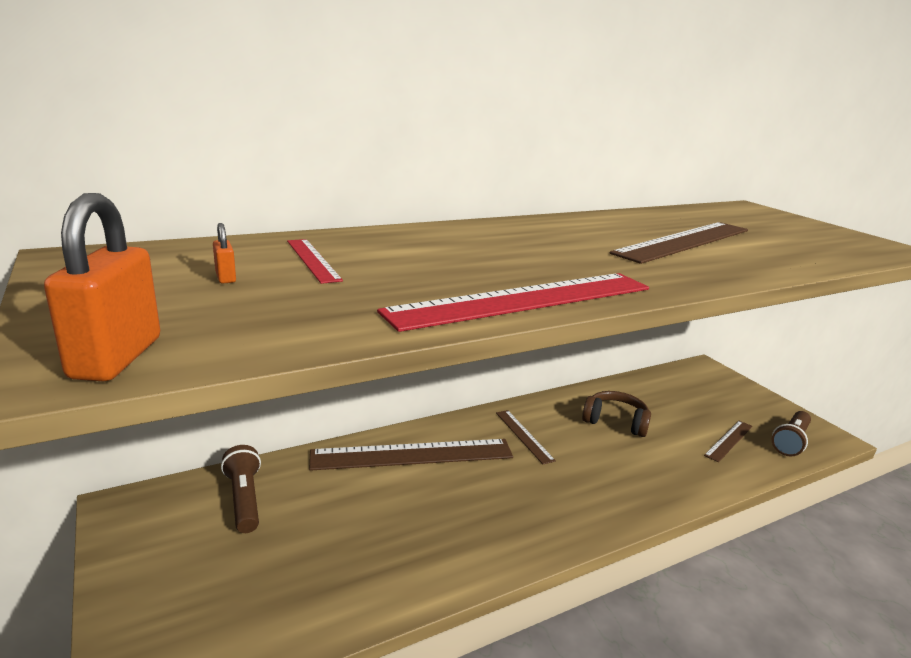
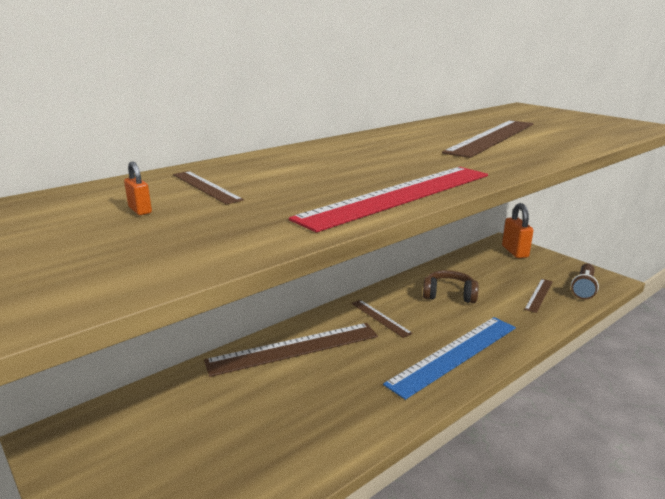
camera: 10 degrees left, 0 degrees up
orange padlock [44,193,160,381] -> orange padlock moved to [502,203,534,258]
brown flashlight [221,445,261,533] -> none
red ruler [287,239,343,284] -> brown ruler [173,171,244,205]
none -> blue ruler [383,317,516,400]

